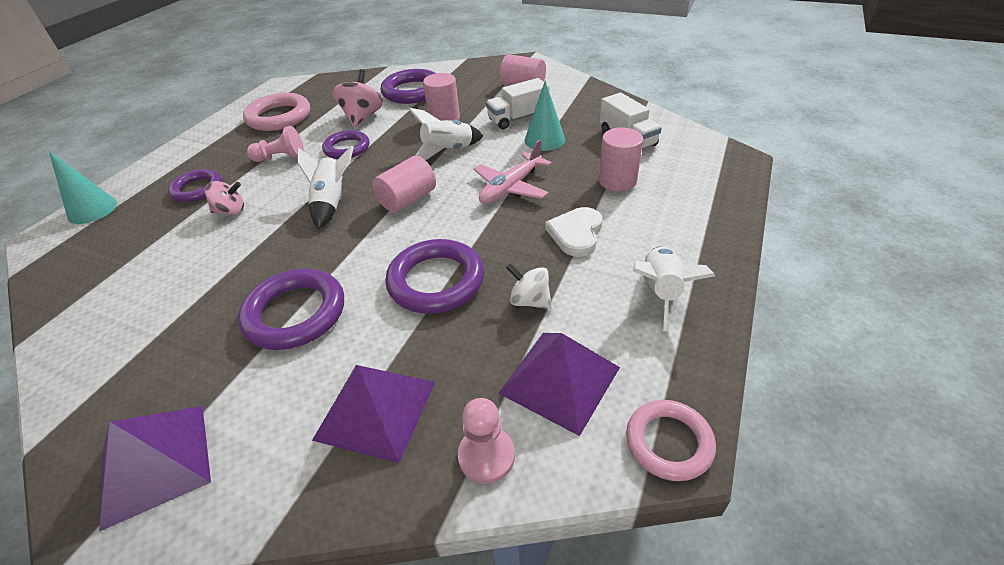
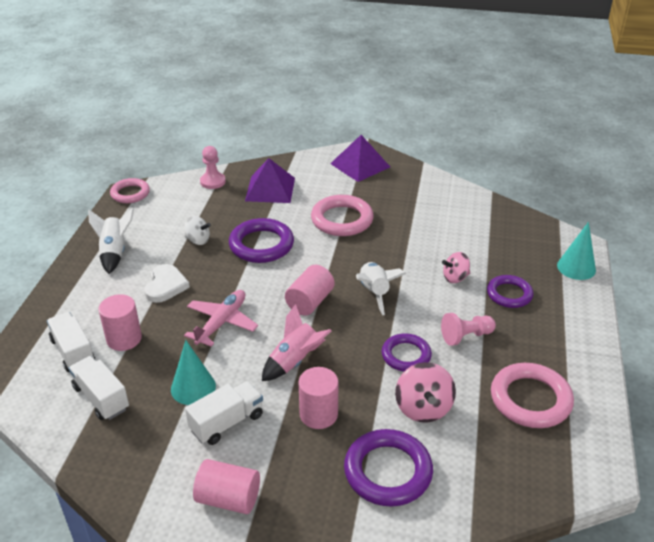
camera: 165 degrees right, 5 degrees down
purple ring [238,269,344,350] -> pink ring [311,195,374,236]
white rocket [409,108,483,160] -> pink rocket [262,304,332,381]
purple pyramid [498,333,620,436] -> none
none -> white truck [47,312,95,372]

